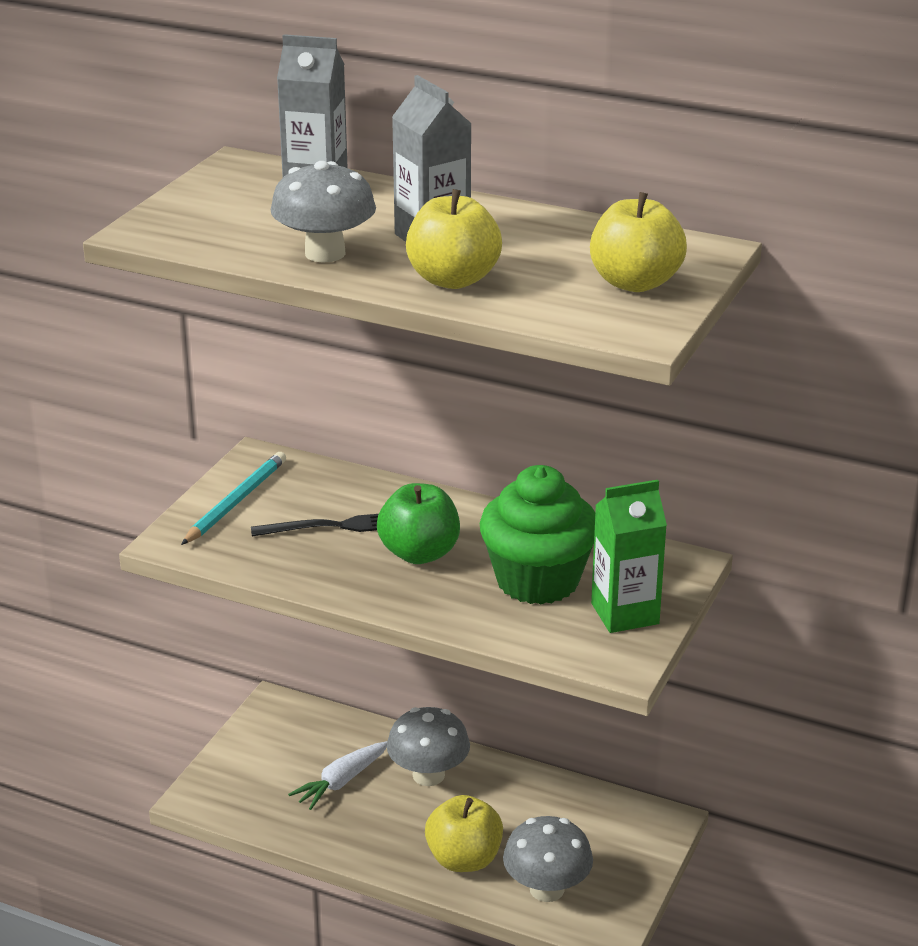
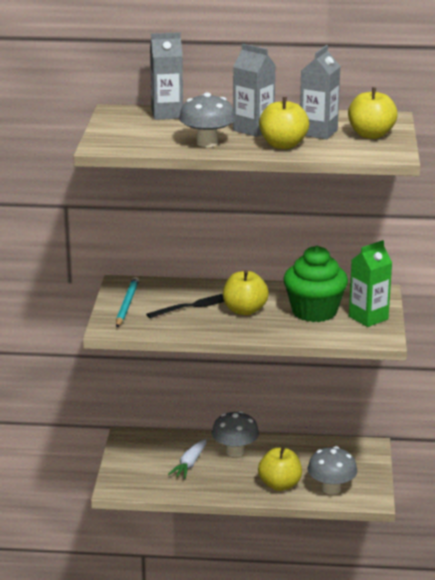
camera: 20 degrees left, 5 degrees down
green apple [377,483,460,564] -> yellow apple [223,270,269,315]
none -> grey carton [300,45,341,139]

